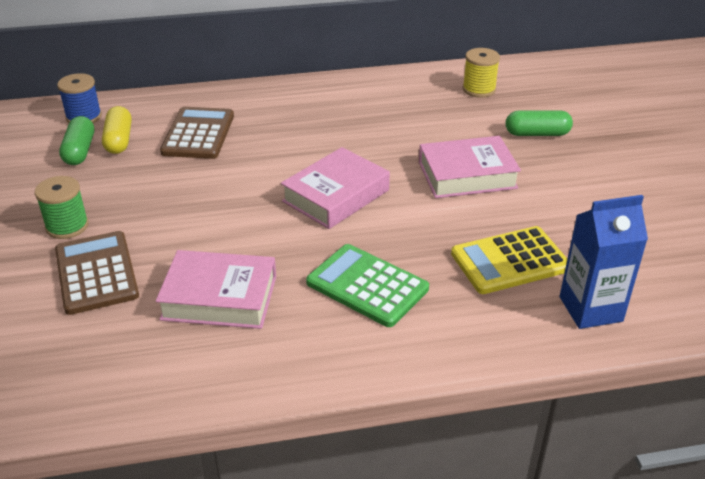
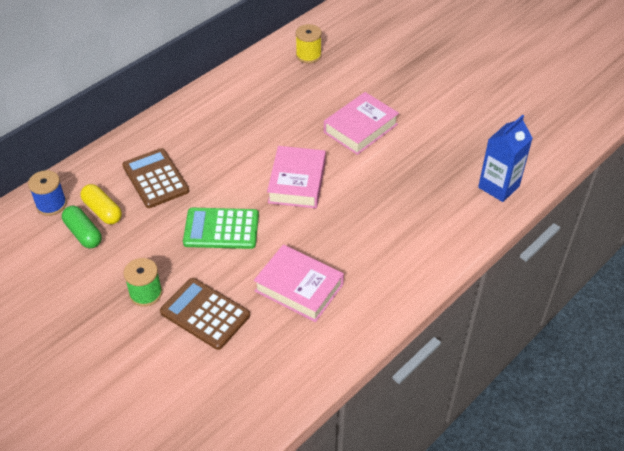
camera: 35 degrees left, 10 degrees up
pink book [156,250,276,329] -> pink book turned 60 degrees clockwise [254,244,344,322]
green calculator [306,244,429,327] -> green calculator moved to [183,208,259,249]
yellow calculator [451,226,567,294] -> none
green capsule [505,110,573,136] -> none

